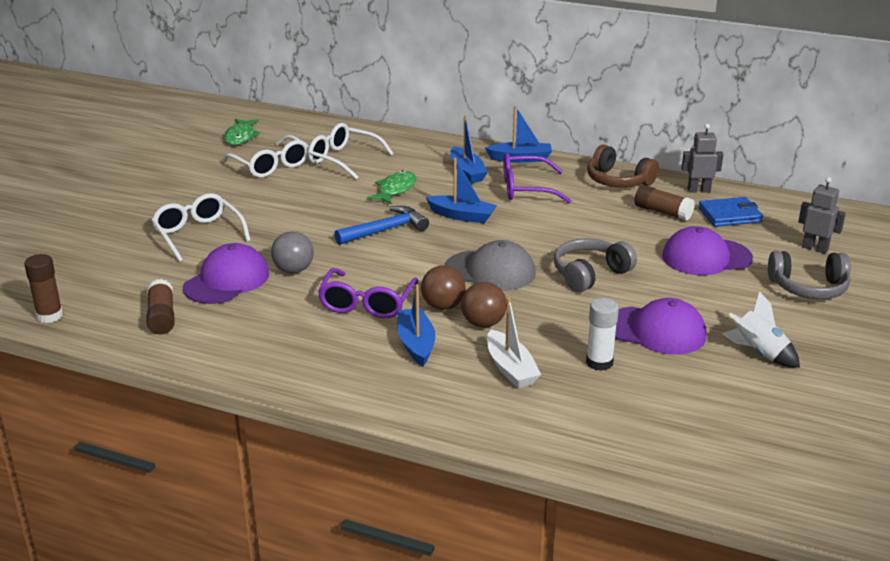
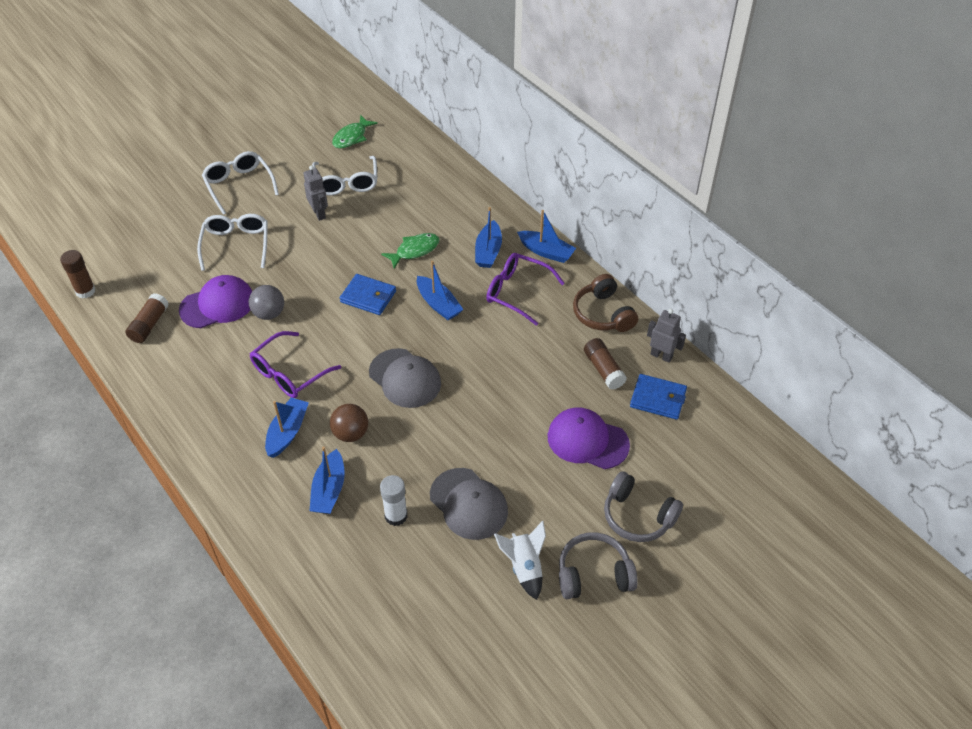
camera: 30 degrees right, 20 degrees up
white glasses [308,123,394,179] -> white glasses moved to [202,151,279,215]
blue hammer [334,206,429,245] -> blue wallet [340,274,396,315]
brown ball [421,265,466,310] -> none
white boat [487,298,541,388] -> blue boat [309,447,345,514]
grey headphones [554,239,637,292] -> grey headphones moved to [559,532,638,599]
purple cap [615,298,706,355] -> grey cap [430,468,508,540]
grey robot [798,177,846,254] -> grey robot moved to [303,165,328,221]

